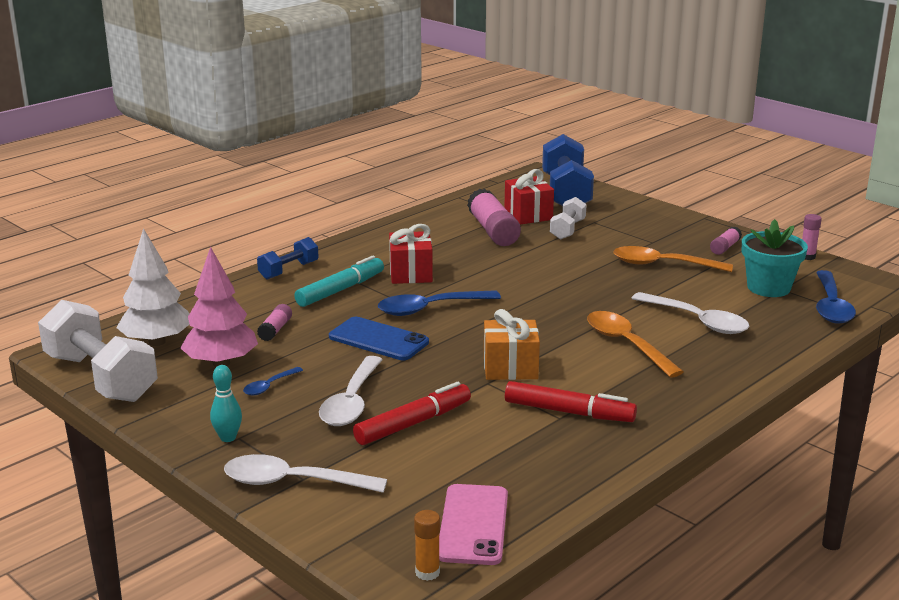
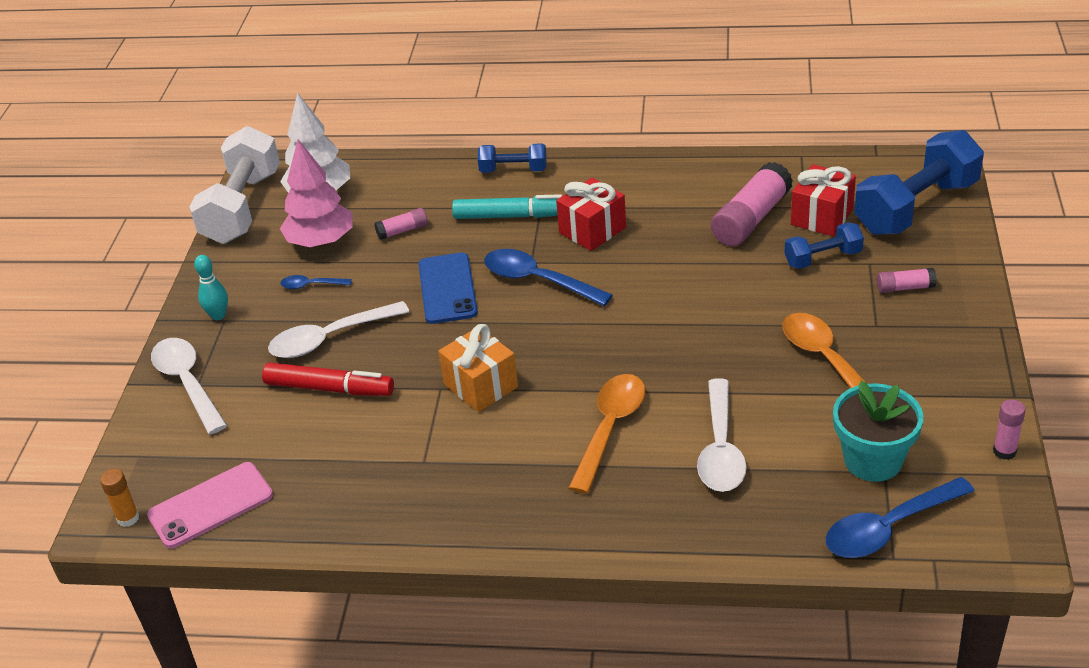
camera: 55 degrees right, 15 degrees up
red marker [505,381,637,422] -> none
white dumbbell [550,197,587,240] -> blue dumbbell [785,222,864,269]
pink glue stick [710,227,742,255] -> pink glue stick moved to [877,268,937,293]

